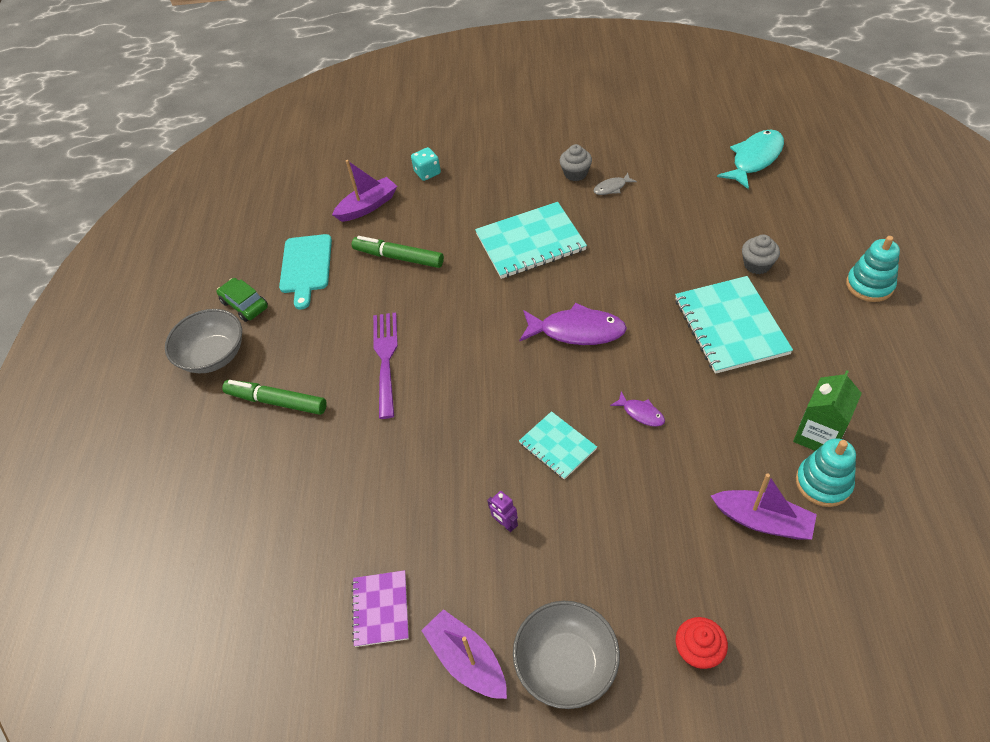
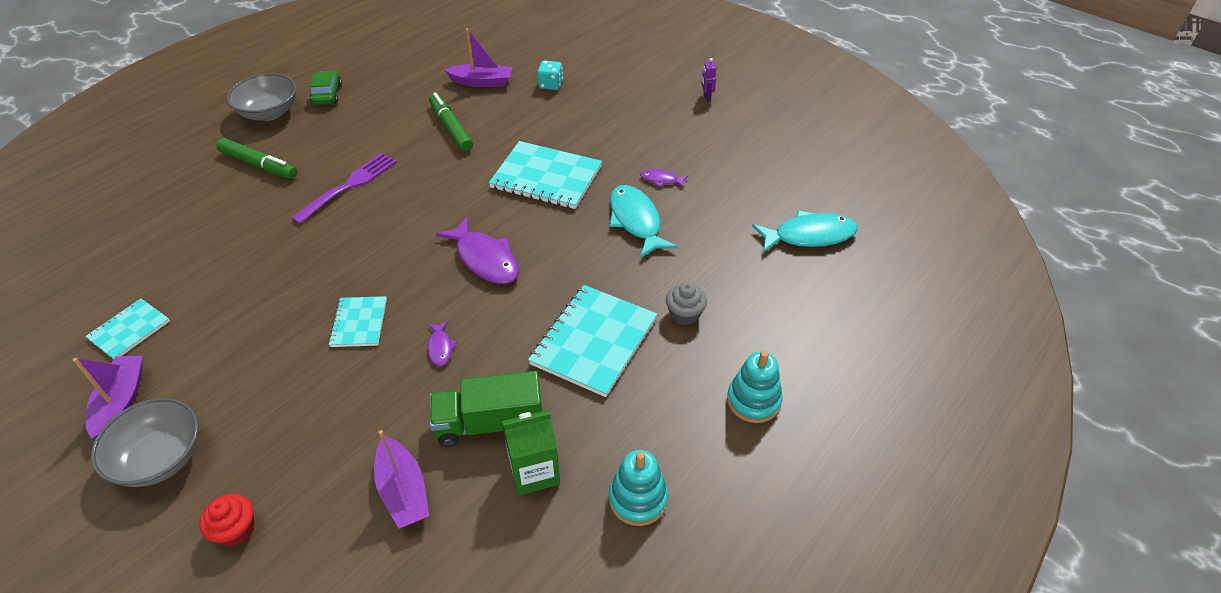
camera: 35 degrees right, 5 degrees down
green marker [222,380,327,415] -> green marker turned 150 degrees clockwise [216,138,297,179]
turquoise cutting board [279,234,332,310] -> none
purple notebook [352,570,409,647] -> turquoise notebook [85,298,170,359]
purple robot [487,491,518,532] -> purple robot moved to [701,58,716,101]
grey cupcake [559,144,592,181] -> none
grey fish [593,173,637,195] -> purple fish [640,169,688,187]
turquoise stacking toy [796,438,856,507] -> turquoise stacking toy moved to [609,450,668,526]
none -> green truck [430,371,542,447]
none -> turquoise fish [609,185,677,258]

